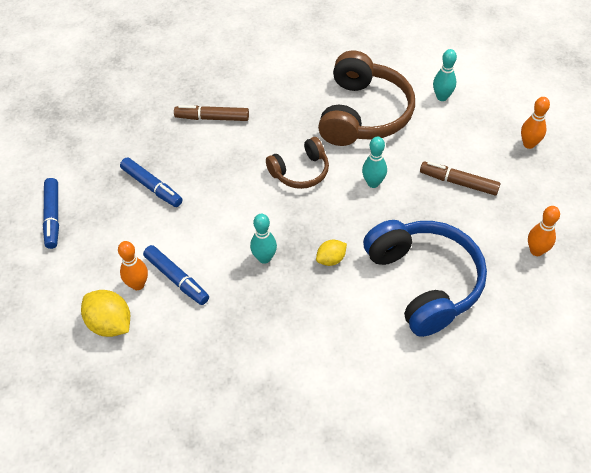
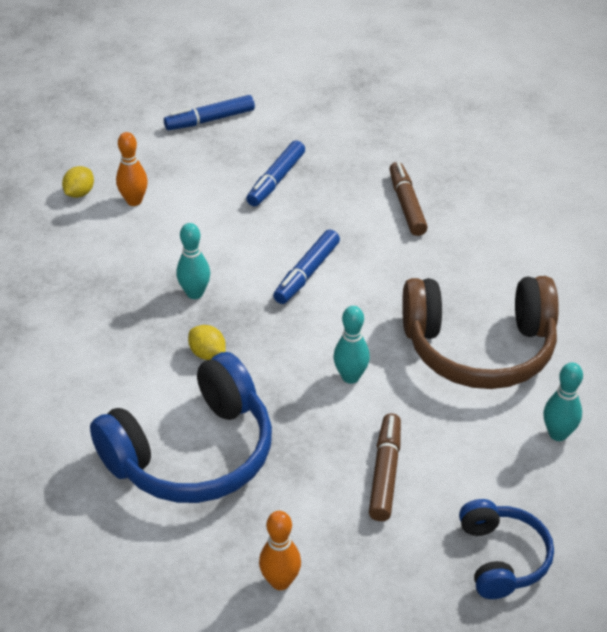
camera: 75 degrees right, 10 degrees down
yellow lemon [81,290,130,337] -> yellow lemon [62,166,94,198], size x0.61
blue marker [143,245,209,305] -> blue marker moved to [273,230,340,304]
brown headphones [266,137,329,189] -> none
orange bowling pin [521,97,550,149] -> blue headphones [459,499,554,599]

